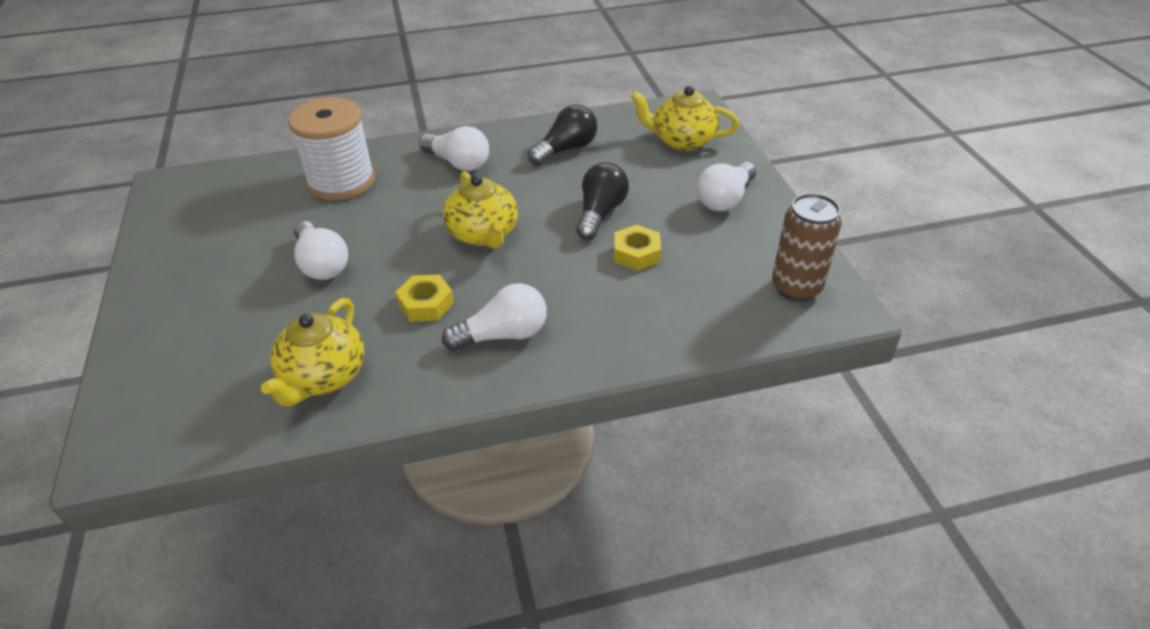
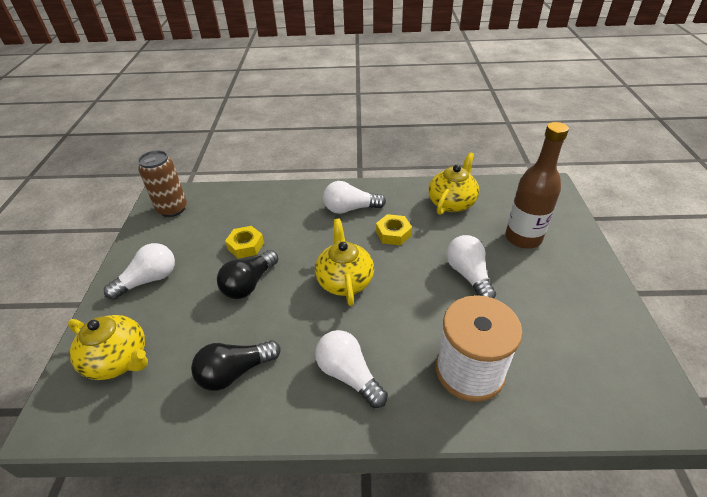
camera: 165 degrees left, 0 degrees up
none -> brown bottle [505,122,569,249]

